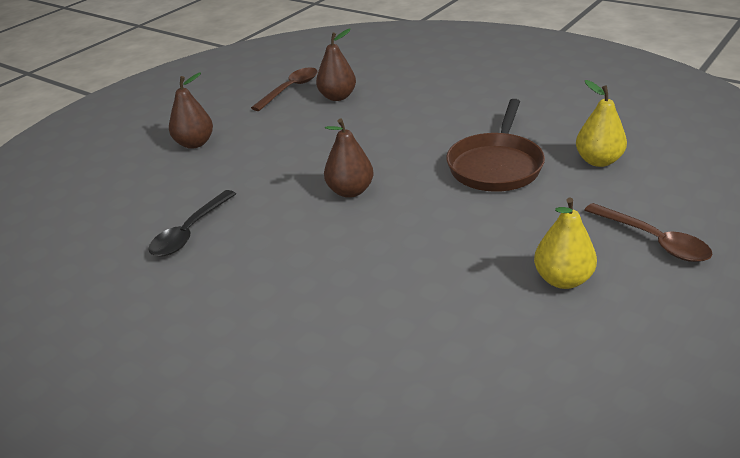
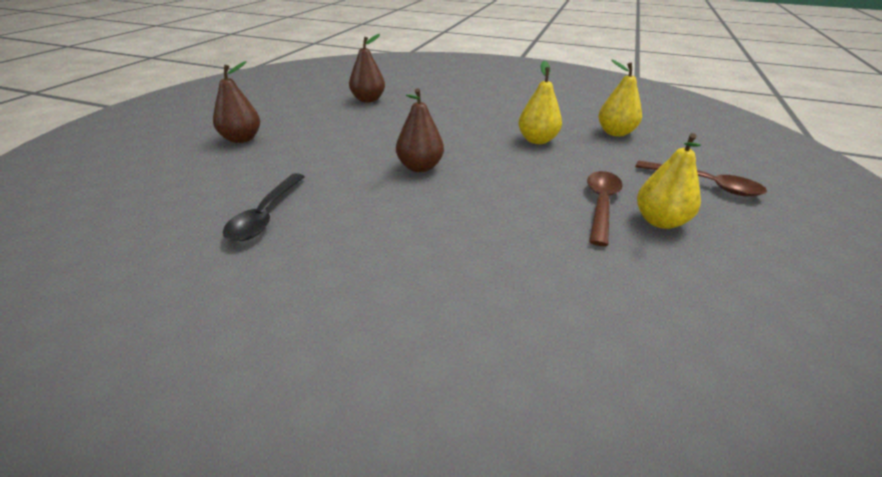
camera: 20 degrees left, 0 degrees up
brown spoon [251,67,317,111] -> brown spoon moved to [587,171,623,246]
brown pan [446,99,545,192] -> yellow pear [518,61,562,144]

